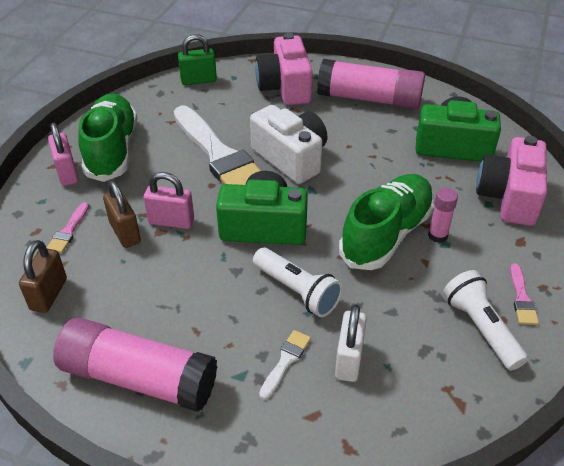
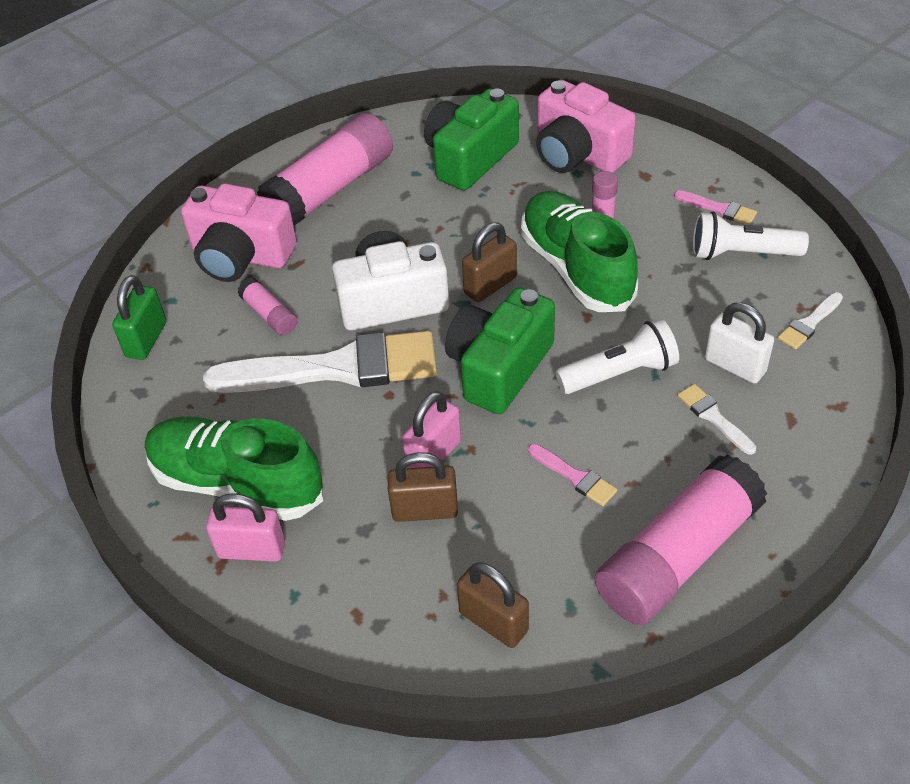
camera: 60 degrees left, 5 degrees up
pink brush [47,202,89,253] -> pink brush moved to [528,444,617,506]
none -> pink glue stick [238,278,297,335]
none -> brown padlock [462,222,517,303]
none -> white brush [778,292,843,349]

